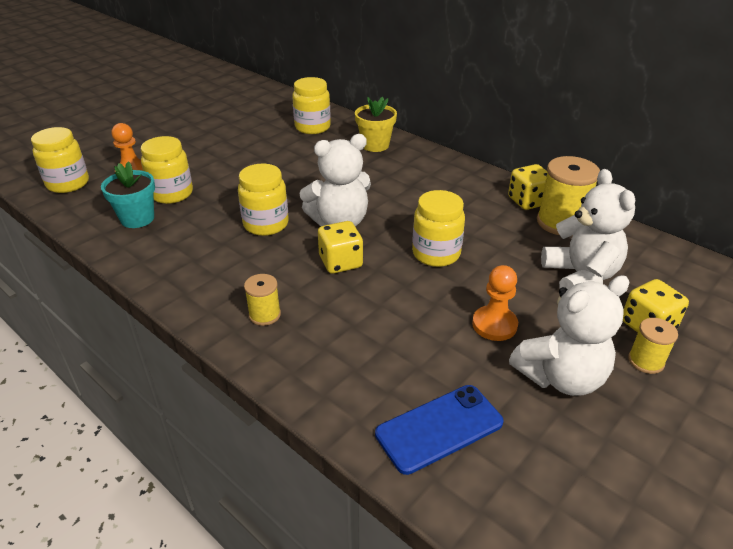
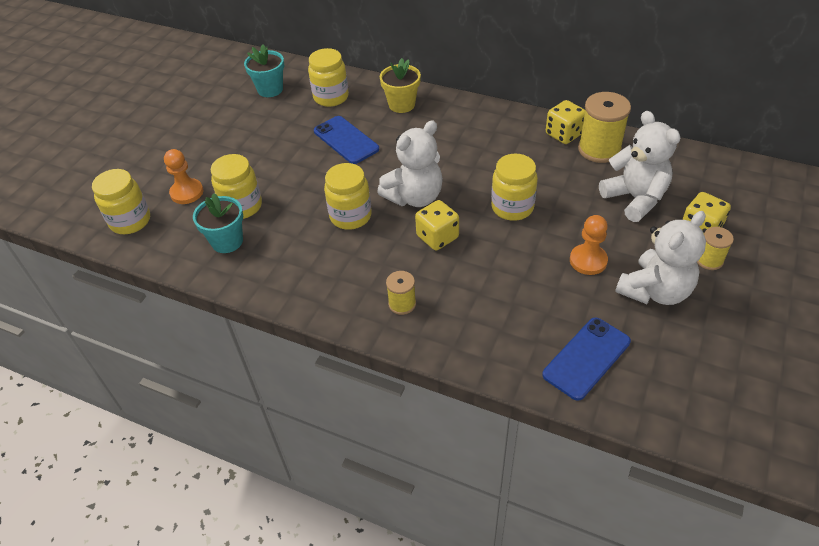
camera: 15 degrees left, 10 degrees up
none -> turquoise flower pot [244,44,284,97]
none -> blue phone [314,116,379,164]

